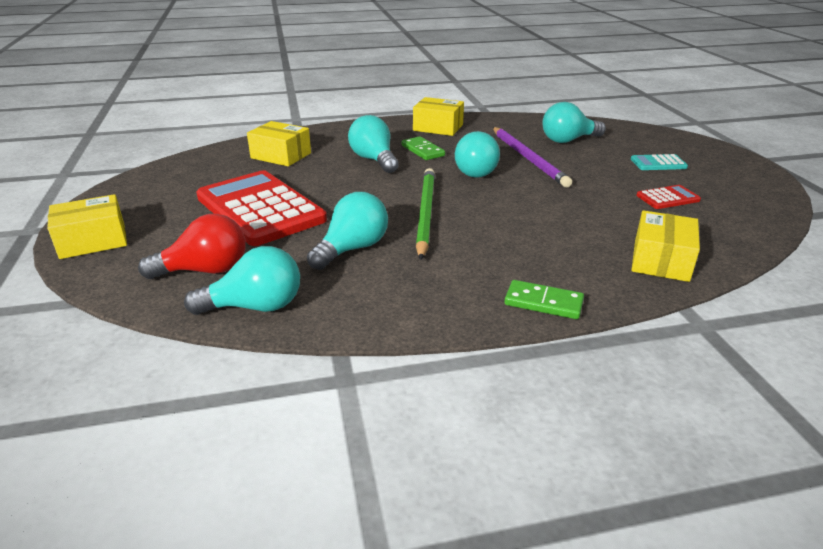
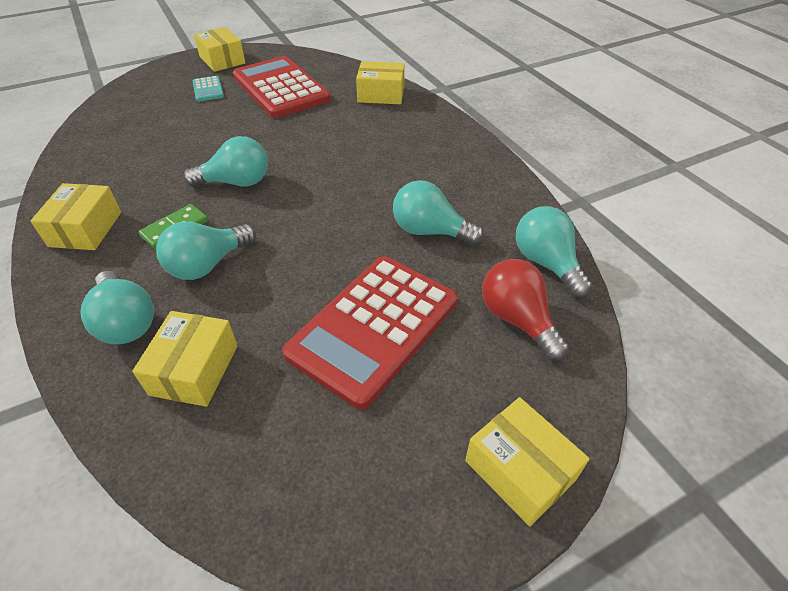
camera: 105 degrees left, 15 degrees up
green pencil [416,168,435,260] -> none
purple pencil [493,127,572,188] -> none
green domino [504,280,584,319] -> none
turquoise light bulb [542,102,606,143] -> turquoise light bulb moved to [80,271,154,344]
red calculator [636,185,701,209] -> red calculator [233,56,331,118], size x2.36
none -> yellow box [194,27,245,72]

